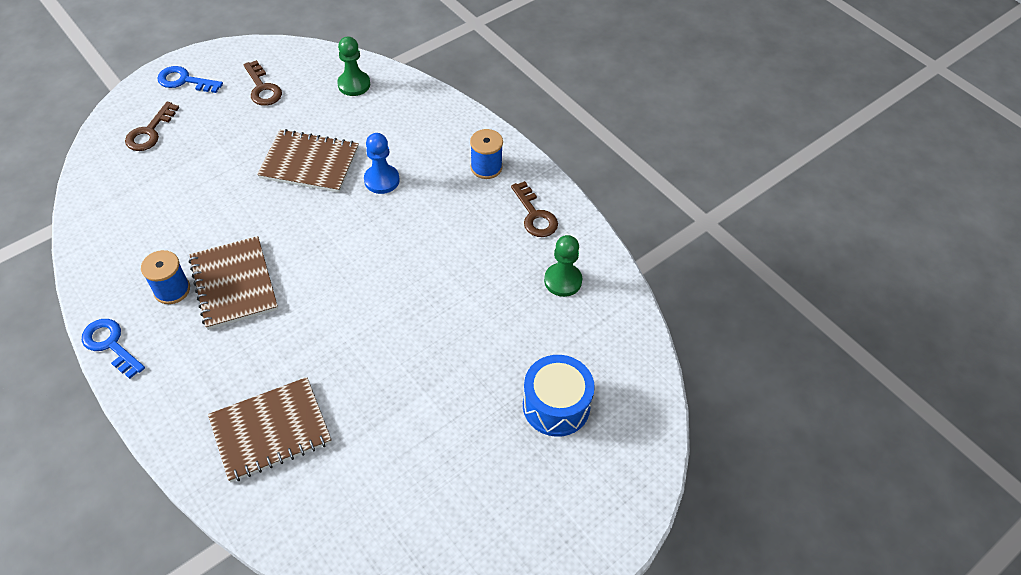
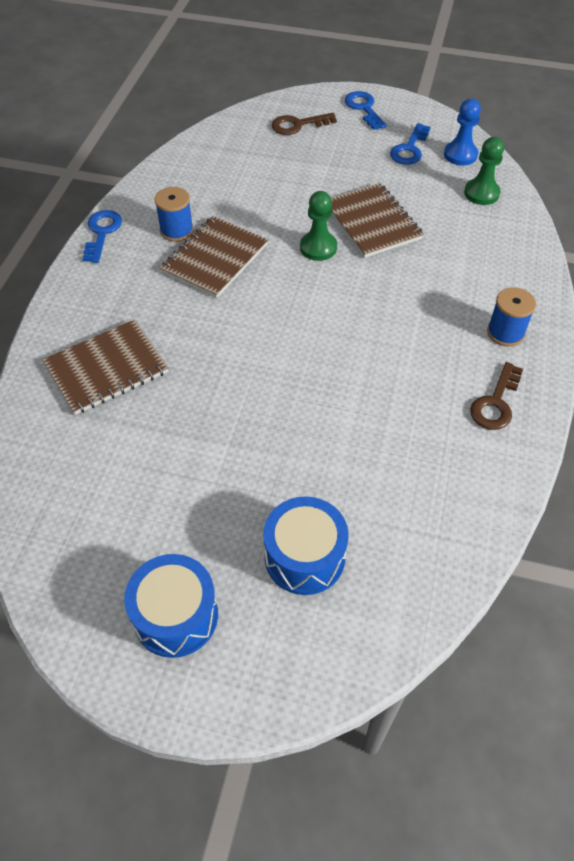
camera: 55 degrees right, 0 degrees up
brown notebook [208,377,332,482] -> brown notebook turned 60 degrees counterclockwise [43,319,169,415]
brown key [243,60,282,106] -> blue key [390,123,430,165]
blue pawn [364,133,400,194] -> blue pawn moved to [444,99,481,166]
green pawn [544,235,582,297] -> green pawn moved to [300,191,337,261]
none -> blue drum [124,554,218,658]

